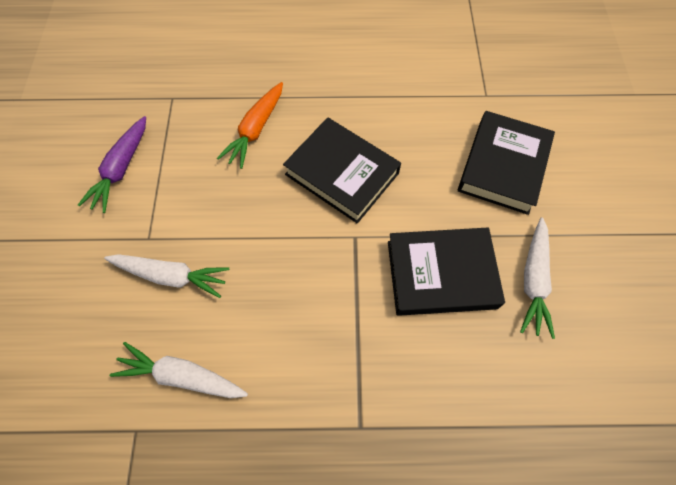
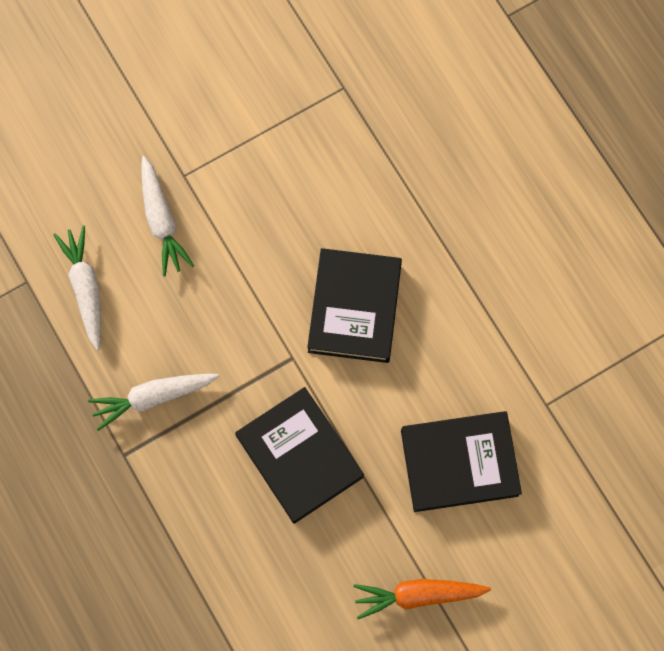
camera: 60 degrees right, 10 degrees up
purple carrot [78,116,146,213] -> none
orange carrot [217,82,283,169] -> orange carrot moved to [353,579,491,619]
white carrot [520,217,555,339] -> white carrot moved to [88,374,219,431]

